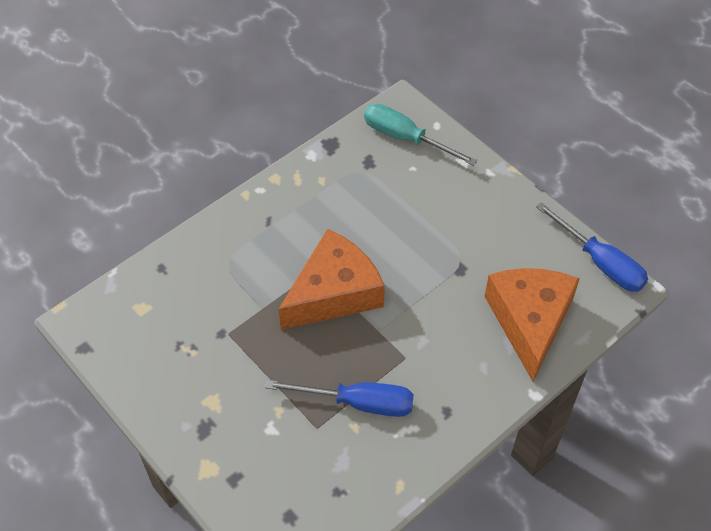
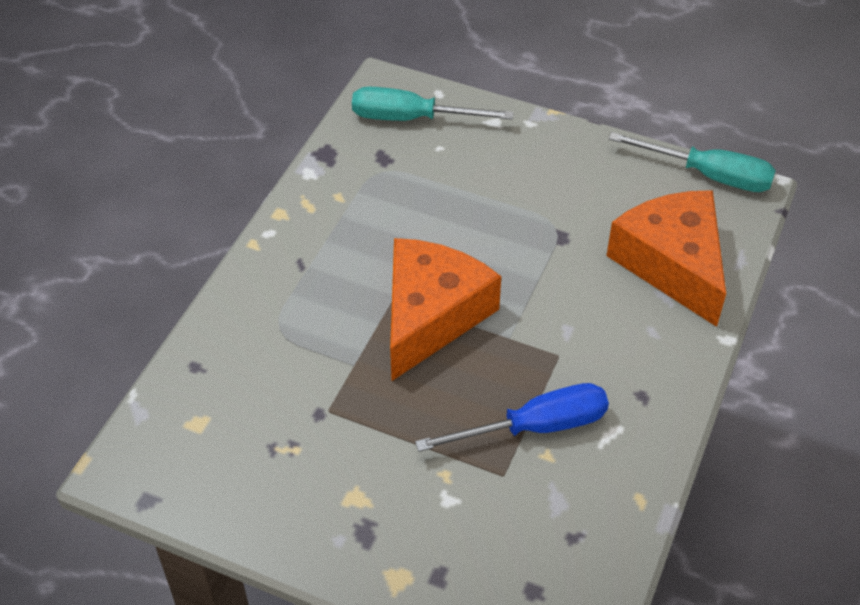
camera: 25 degrees left, 5 degrees down
blue screwdriver [536,202,648,292] -> turquoise screwdriver [608,132,776,192]

